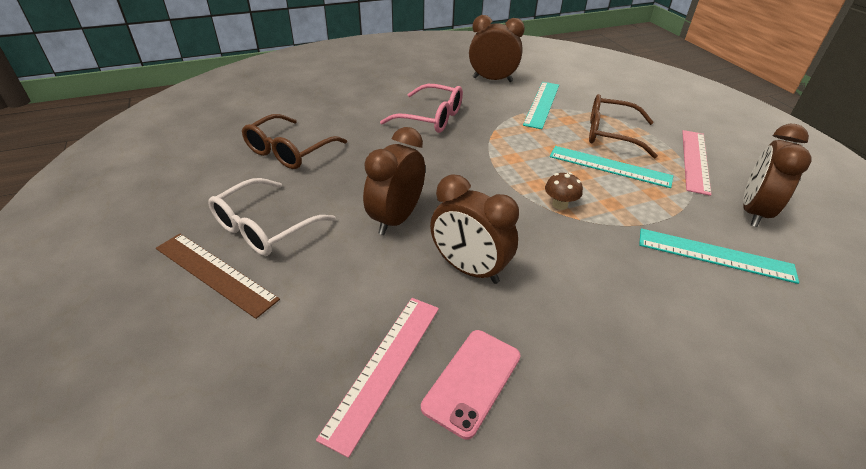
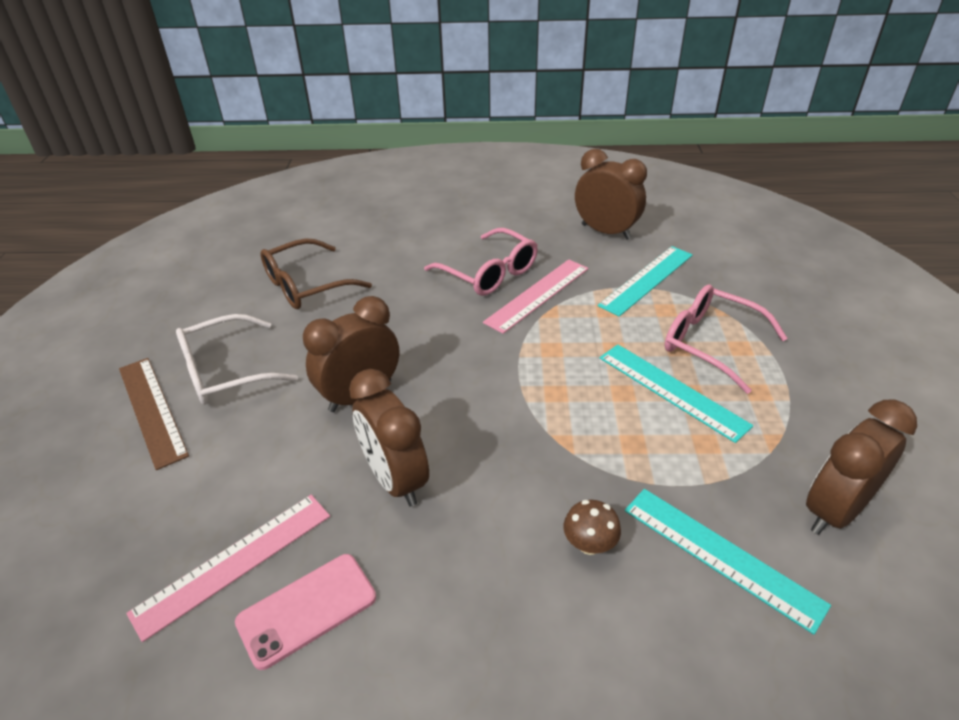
camera: 25 degrees right, 0 degrees up
brown mushroom [545,172,583,210] -> brown mushroom moved to [563,500,621,555]
brown glasses [589,94,658,159] -> pink glasses [665,284,788,394]
pink ruler [682,130,712,196] -> pink ruler moved to [483,259,588,334]

